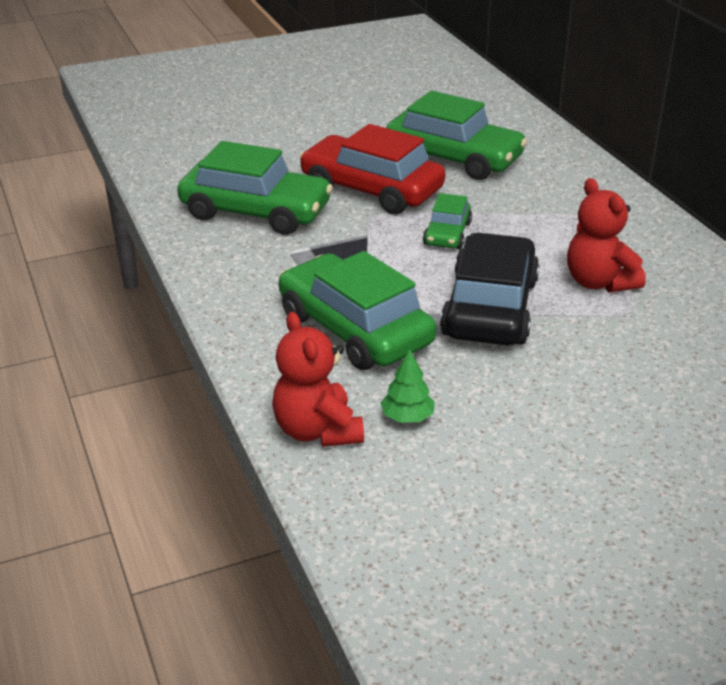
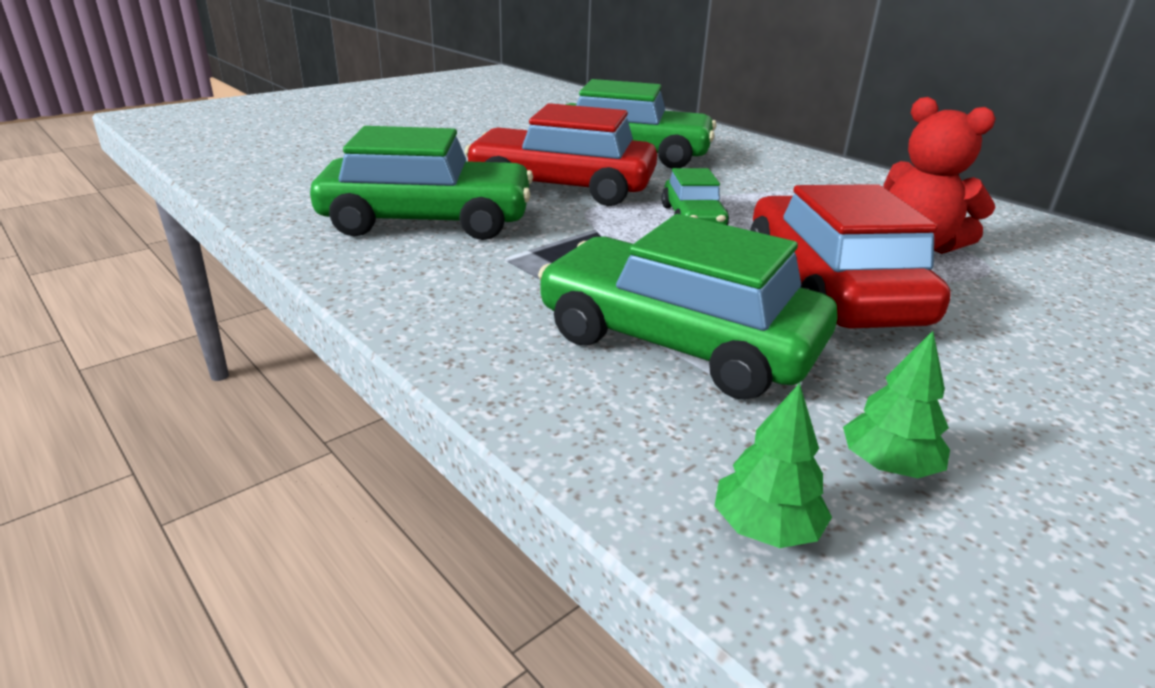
camera: 20 degrees left, 5 degrees down
red teddy bear [272,312,364,447] -> green tree [715,383,832,548]
black car [440,233,540,345] -> red car [750,184,950,329]

